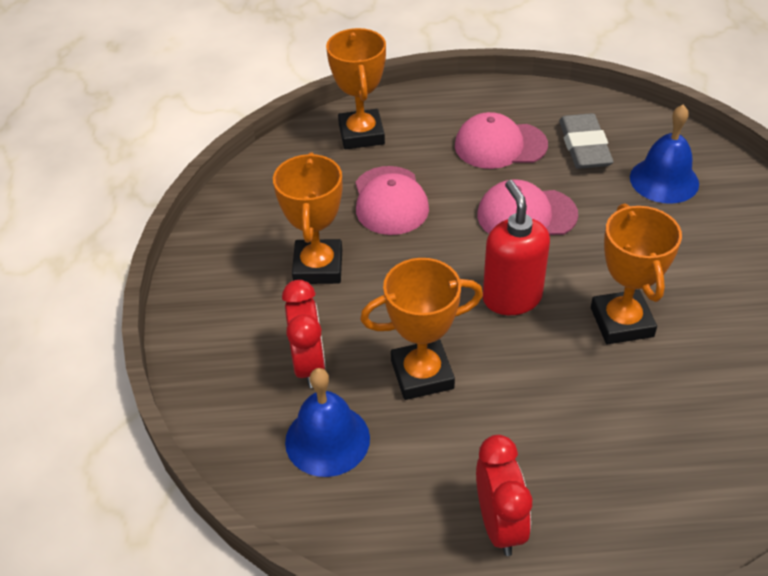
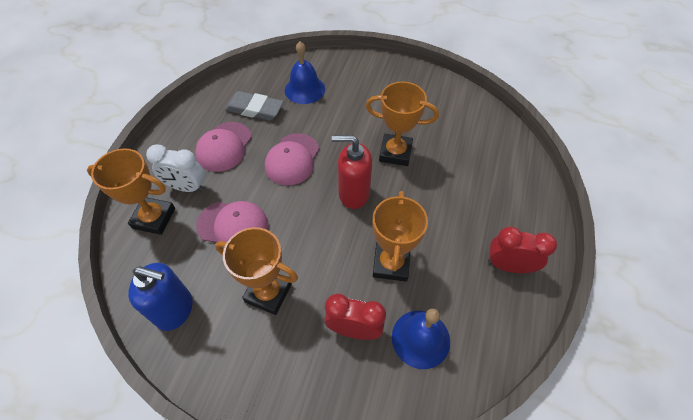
camera: 70 degrees left, 10 degrees up
none -> blue soap dispenser [128,263,193,331]
none -> white clock [146,144,204,192]

